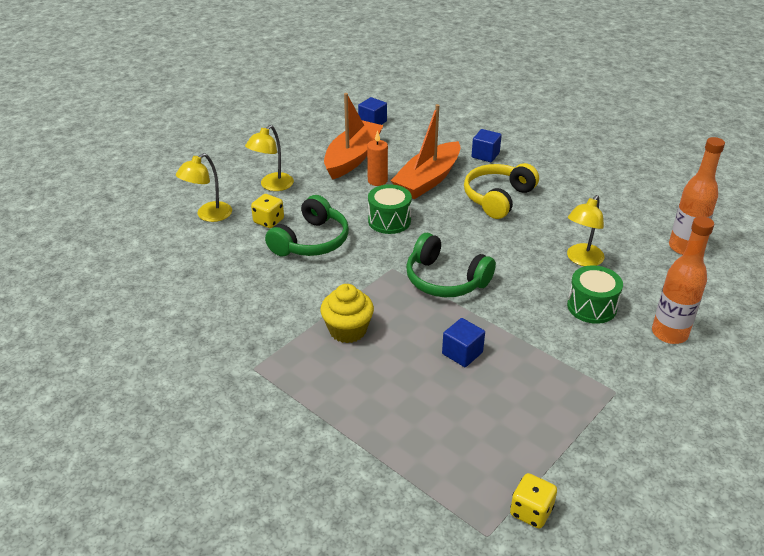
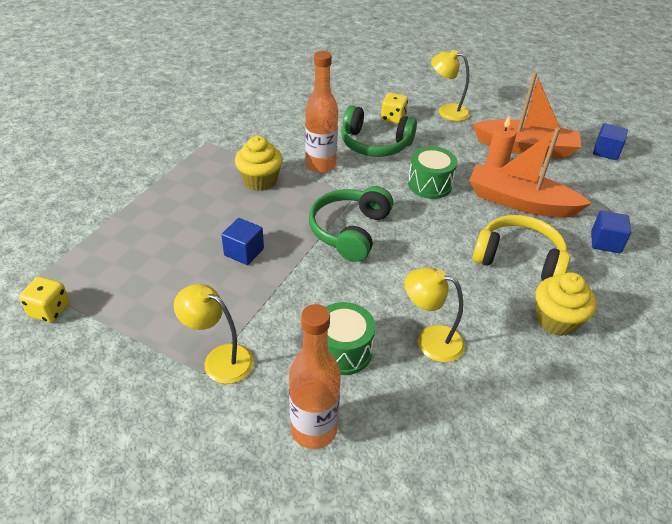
camera: 75 degrees right, 5 degrees up
yellow lamp [176,153,232,222] -> yellow lamp moved to [174,284,254,384]
orange bottle [669,137,725,255] -> orange bottle moved to [305,51,338,173]
none -> yellow cupcake [536,272,597,336]

